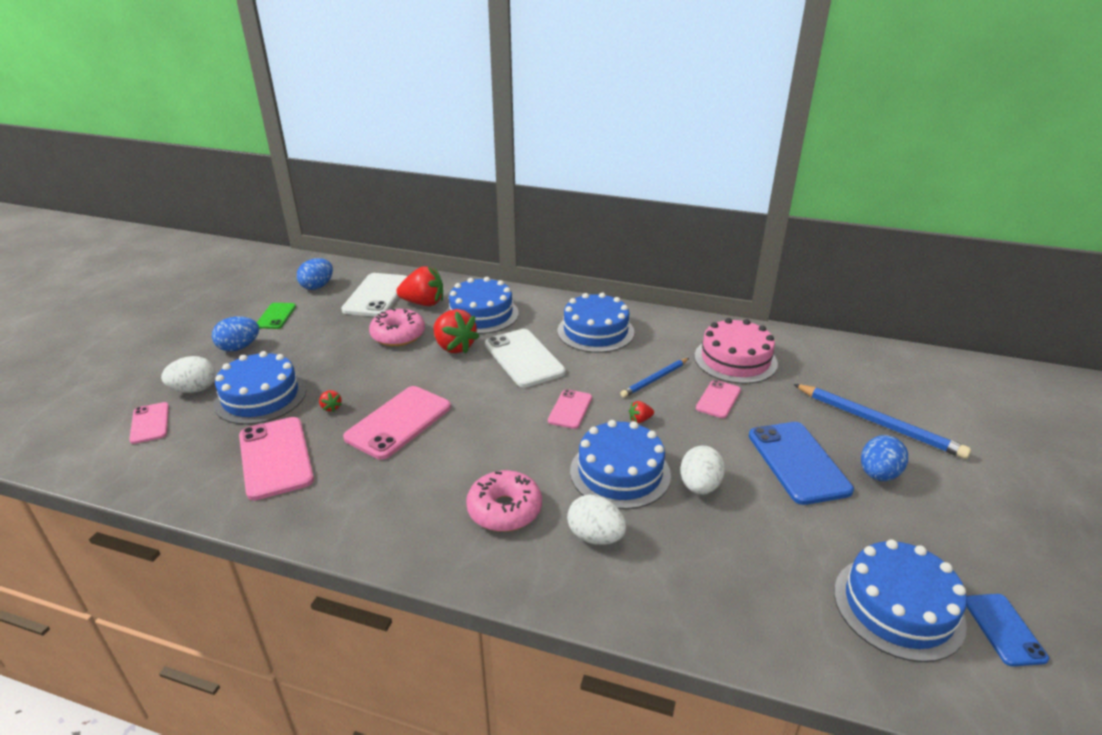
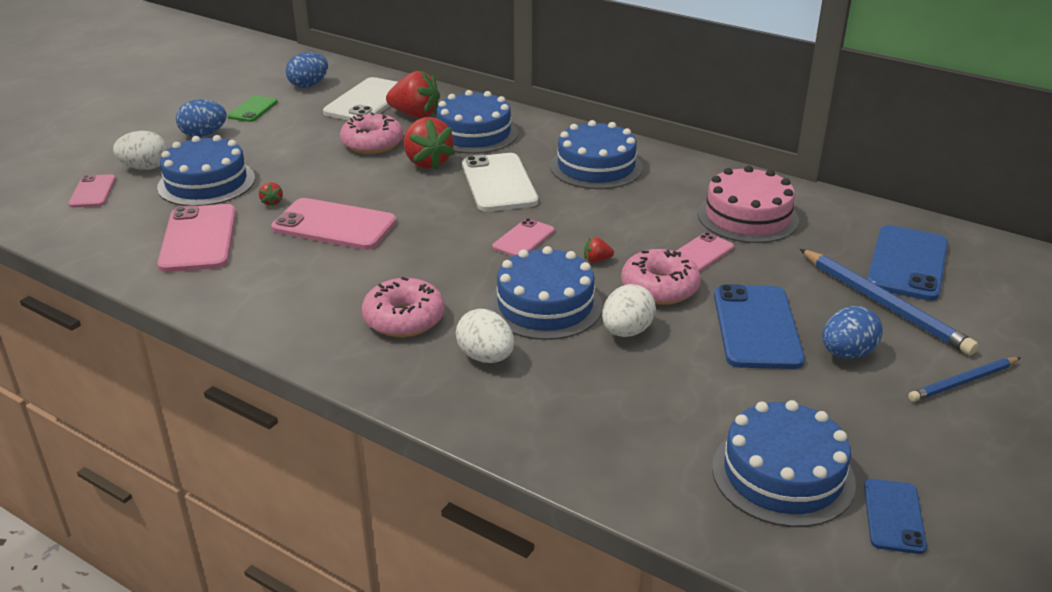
camera: 15 degrees right, 0 degrees up
pink phone [343,386,451,460] -> pink phone turned 60 degrees clockwise [271,198,397,250]
blue pencil [620,358,689,398] -> blue pencil moved to [908,357,1021,402]
none -> pink donut [621,249,701,305]
none -> blue phone [867,225,948,301]

